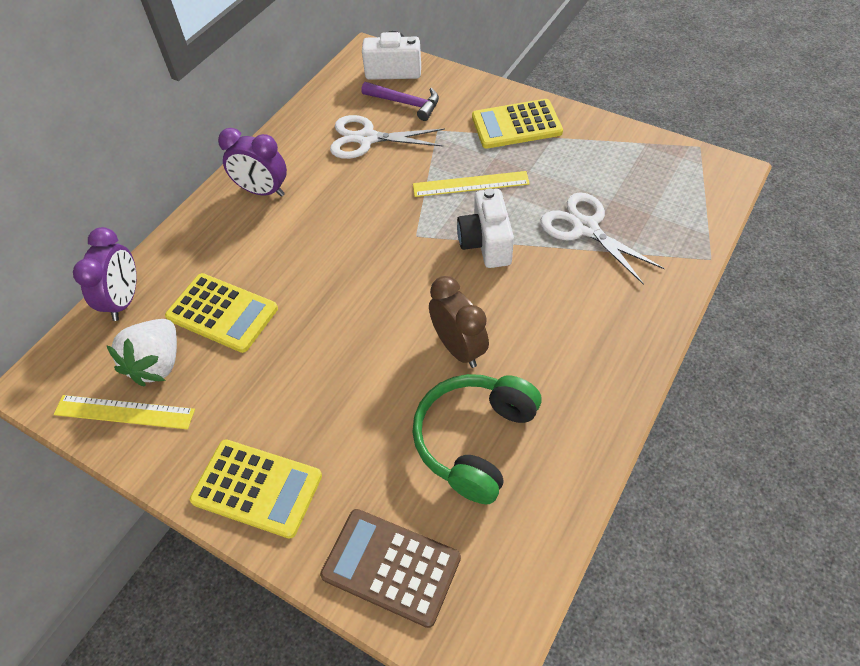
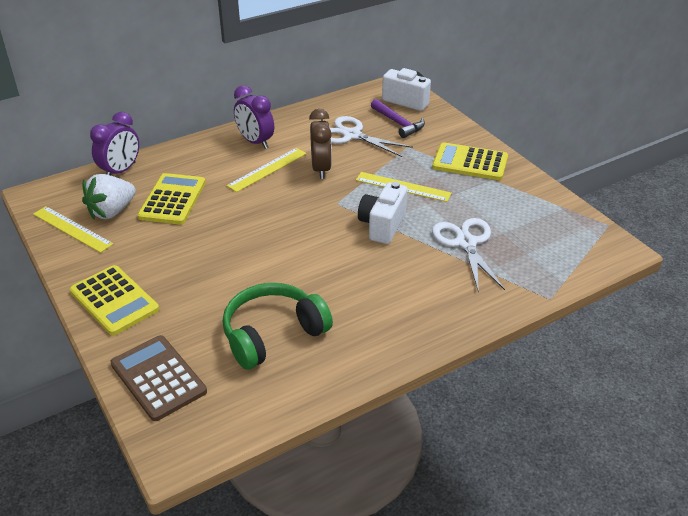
camera: 25 degrees right, 15 degrees down
yellow calculator [165,273,278,353] -> yellow calculator turned 135 degrees counterclockwise [137,173,206,225]
brown clock [429,276,489,368] -> brown clock moved to [309,109,332,179]
none -> yellow ruler [227,148,306,192]

